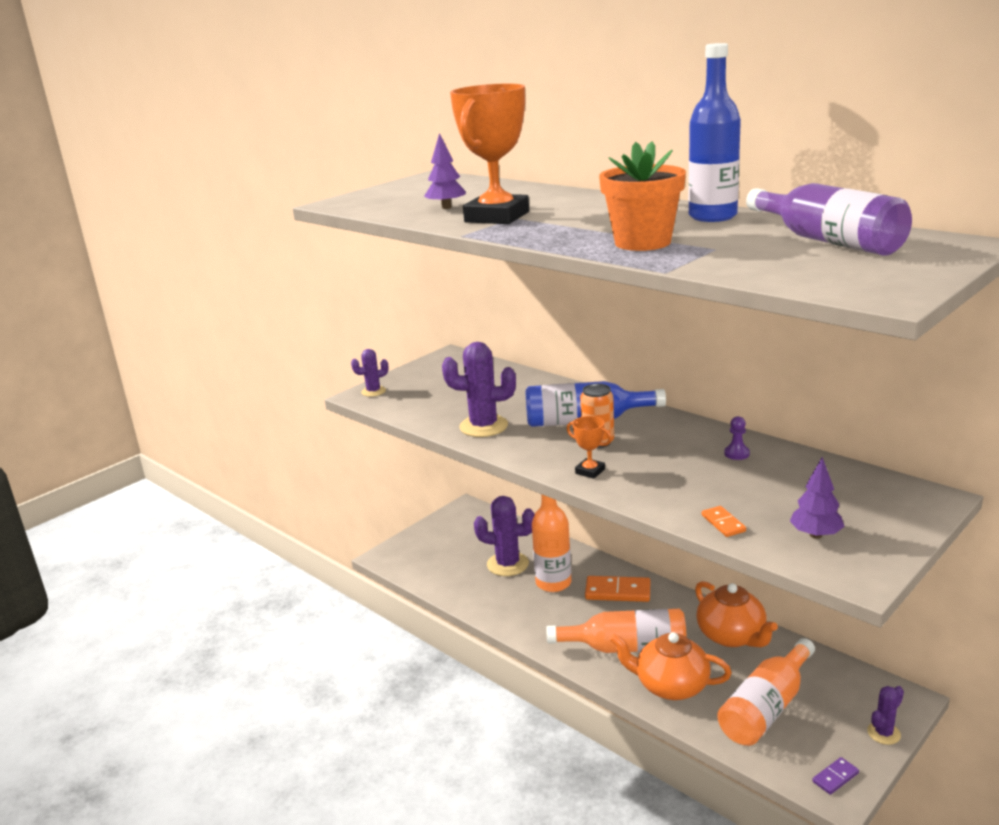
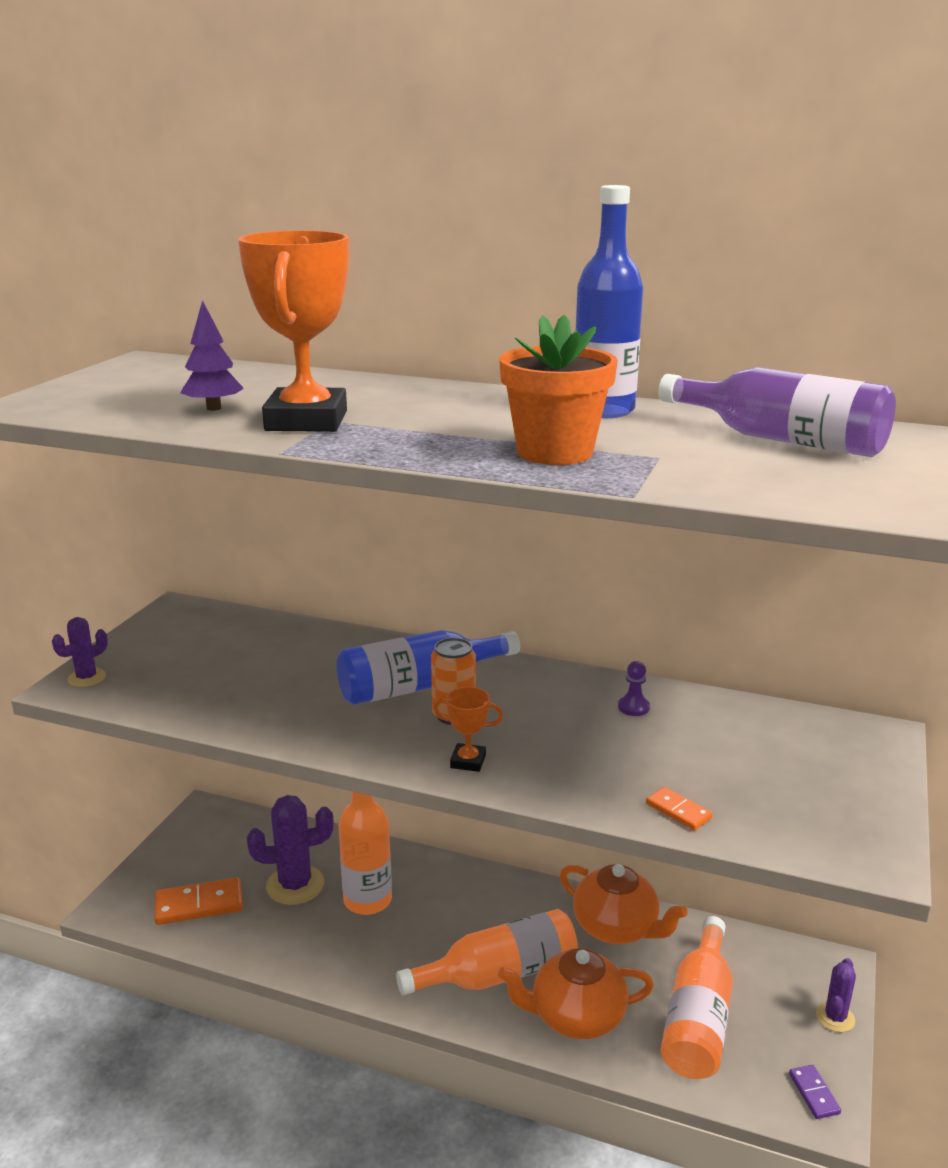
camera: 25 degrees left, 0 degrees up
purple cactus [442,342,516,437] -> none
orange domino [585,576,650,602] -> orange domino moved to [154,877,243,925]
purple tree [790,457,845,539] -> none
purple domino [812,757,859,795] -> purple domino turned 45 degrees counterclockwise [789,1065,841,1119]

